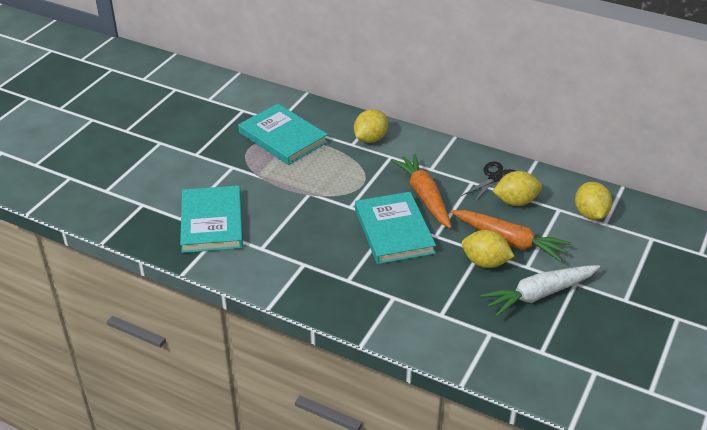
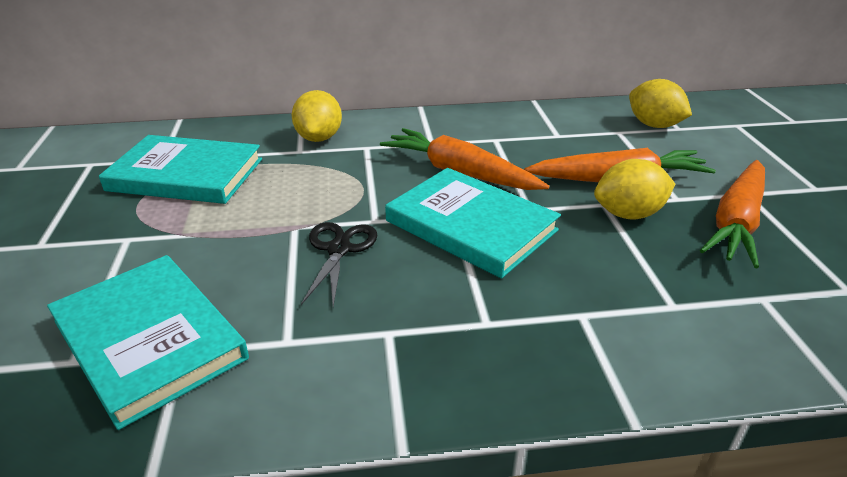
camera: 35 degrees left, 5 degrees down
black scissors [461,161,515,203] -> black scissors moved to [301,222,377,307]
white carrot [480,265,600,317] -> orange carrot [700,160,765,268]
yellow lemon [493,171,542,206] -> none

